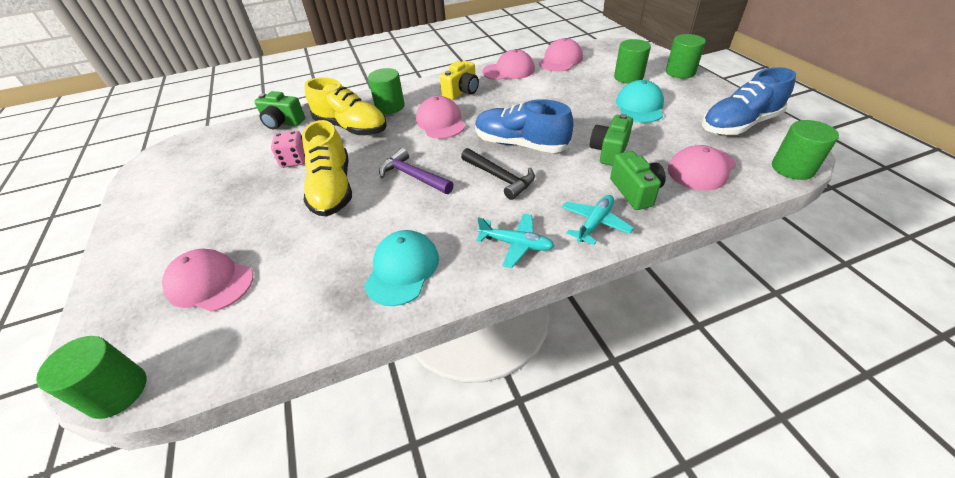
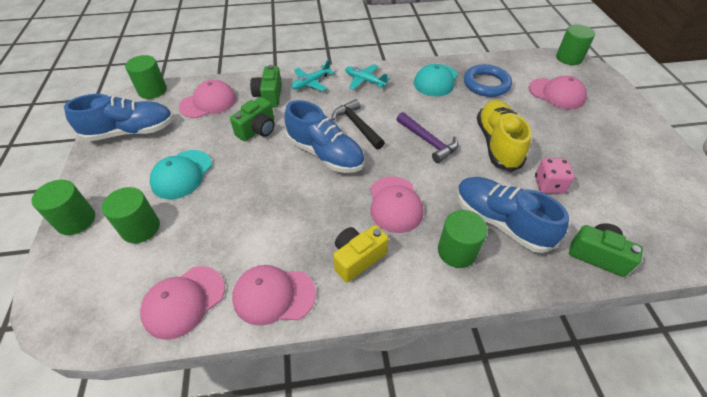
camera: 170 degrees left, 5 degrees up
yellow shoe [305,77,387,135] -> blue shoe [457,177,569,253]
none -> blue ring [464,64,512,97]

